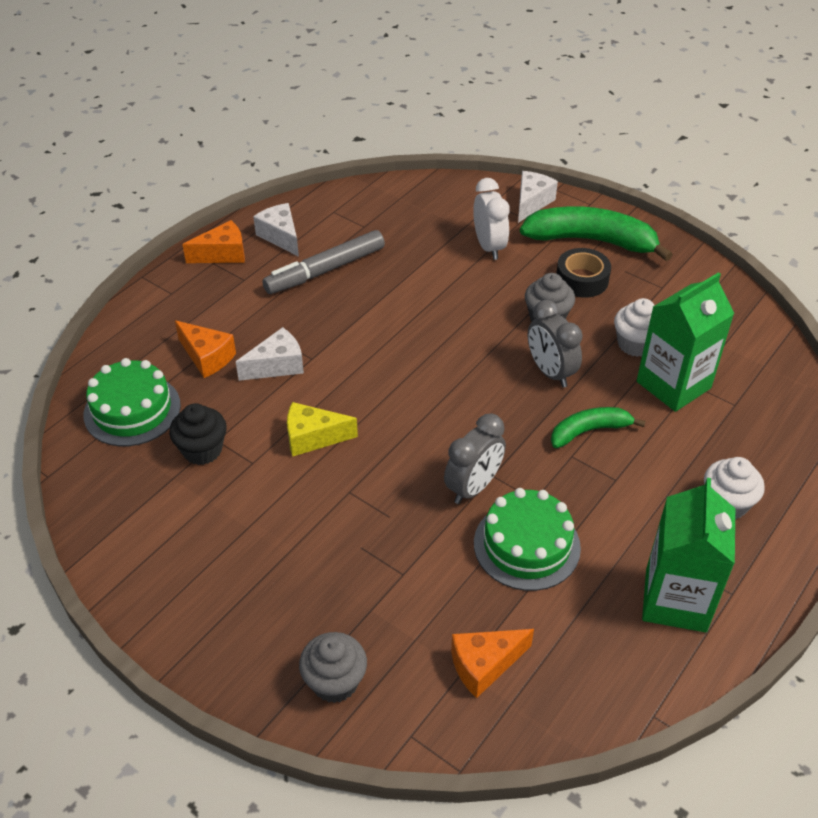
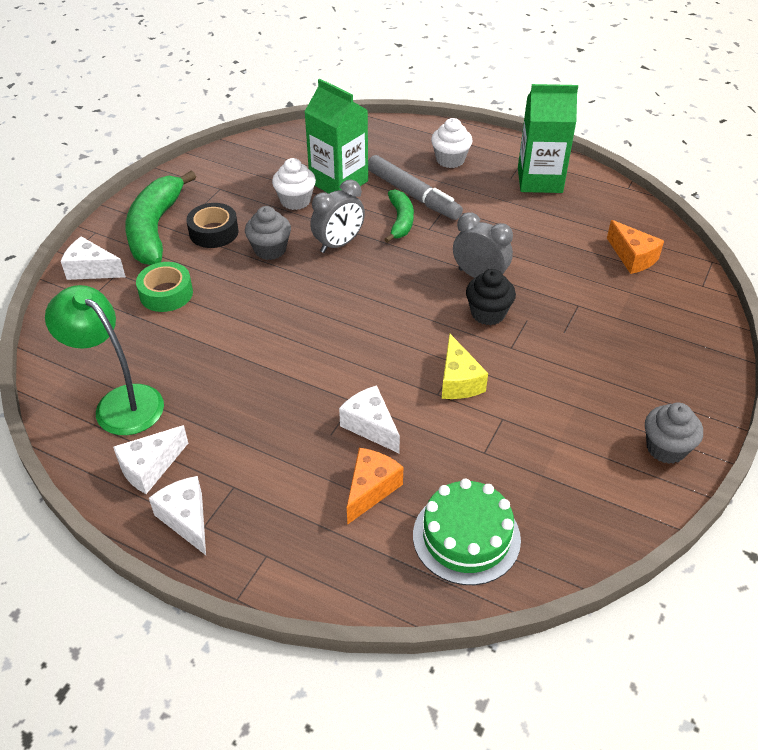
camera: 100 degrees left, 0 degrees up
black cupcake [169,403,227,465] -> black cupcake moved to [466,269,516,325]
orange cheese [182,220,245,263] -> white cheese [149,476,206,555]
grey marker [262,230,385,294] -> grey marker moved to [368,155,463,220]
grey cupcake [299,632,367,703] -> grey cupcake moved to [645,402,703,464]
white clock [473,178,510,260] -> green tape [136,262,193,312]
green cake [474,488,581,591] -> none
green banana [551,407,646,448] -> green banana turned 150 degrees counterclockwise [384,189,414,243]
none -> green lamp [45,285,164,435]

